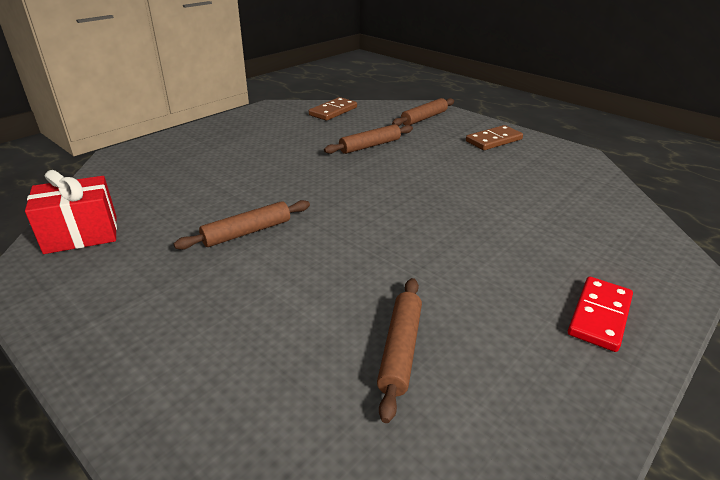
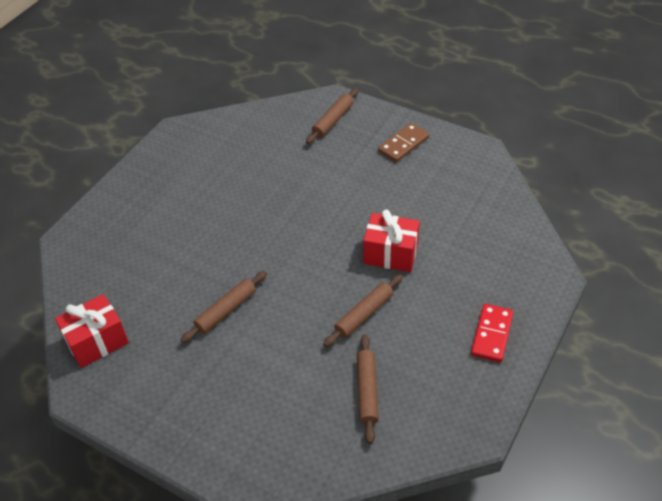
camera: 10 degrees left, 15 degrees up
brown domino [309,97,357,121] -> none
brown rolling pin [324,124,413,154] -> brown rolling pin moved to [323,274,403,347]
none -> red gift [363,209,420,272]

